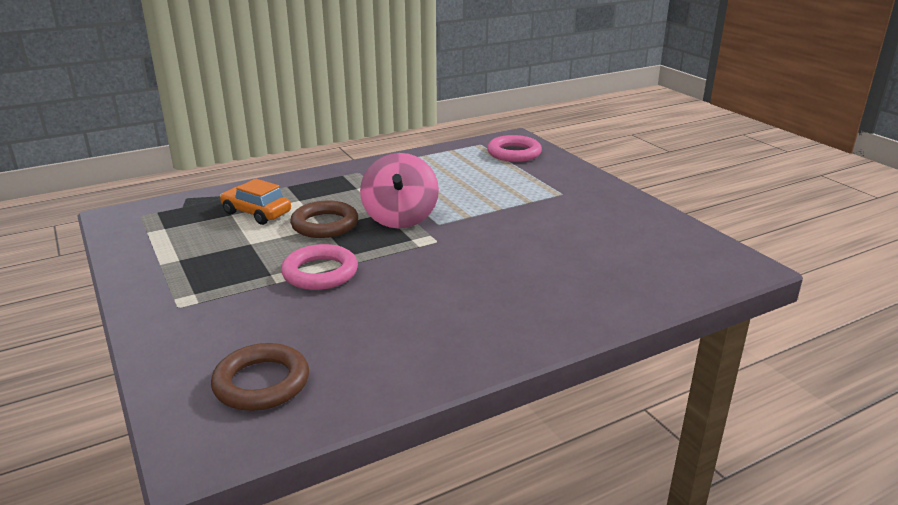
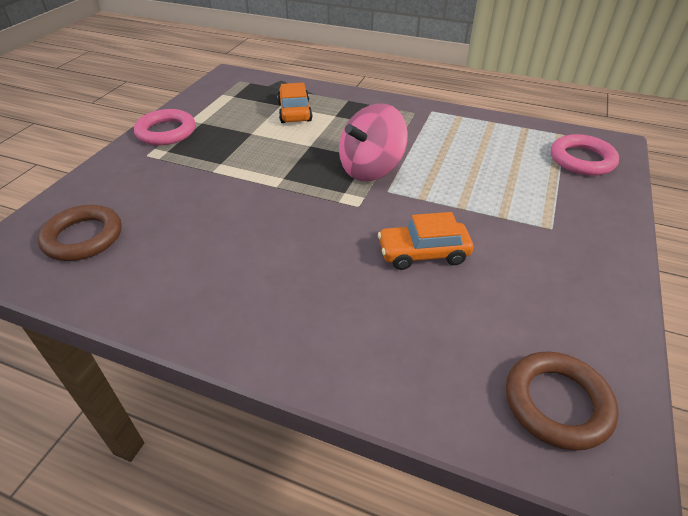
camera: 50 degrees right, 15 degrees up
pink ring [281,244,358,290] -> pink ring moved to [134,109,195,145]
brown ring [290,201,358,238] -> brown ring moved to [506,351,619,451]
none -> orange car [378,212,473,270]

